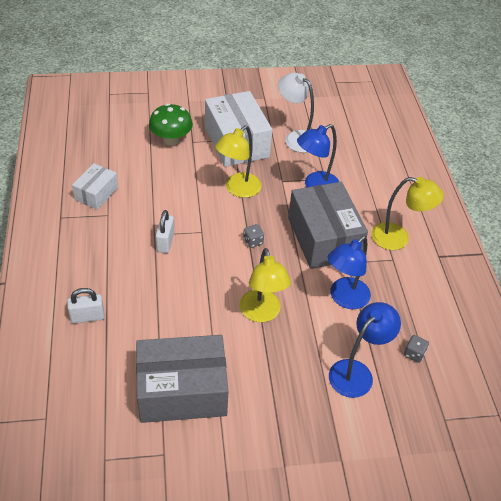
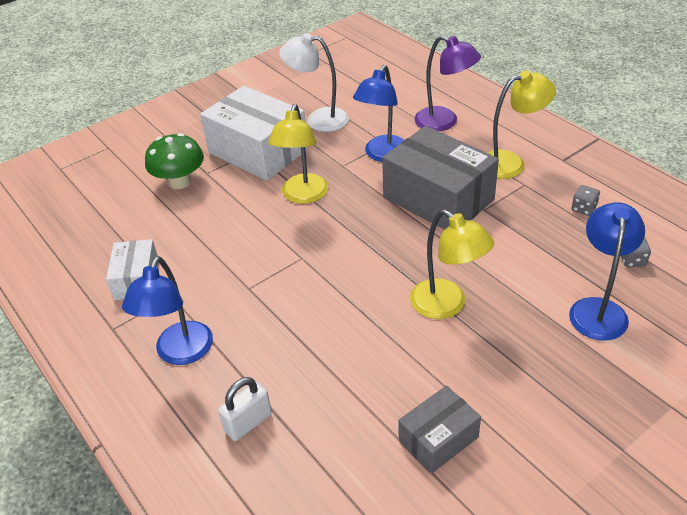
camera: 25 degrees left, 5 degrees down
grey box [136,335,229,423] -> grey box [398,385,481,474], size x0.54
white padlock [156,210,174,253] -> none
grey dice [243,224,264,248] -> grey dice moved to [572,185,600,216]
blue lamp [328,236,371,309] -> blue lamp moved to [122,256,213,365]
none -> purple lamp [415,35,481,131]

